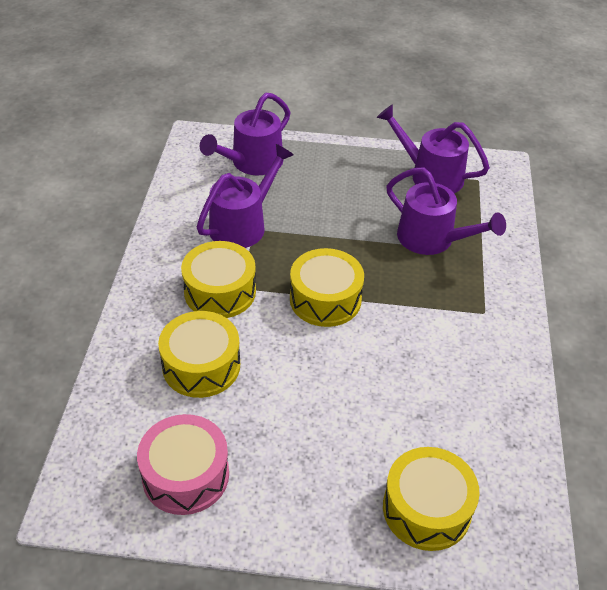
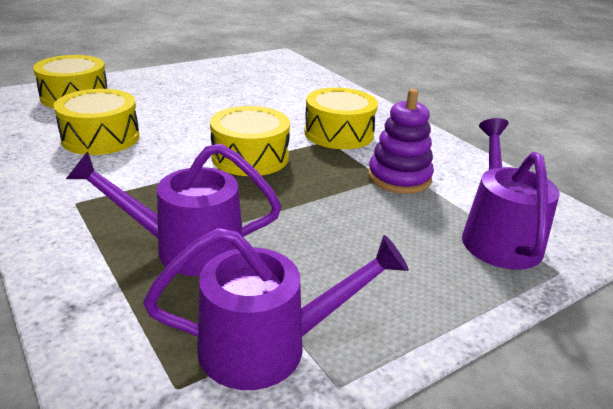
camera: 140 degrees right, 15 degrees down
pink drum [137,414,229,515] -> none
yellow drum [158,311,240,398] -> yellow drum moved to [54,89,139,155]
purple watering can [197,144,294,248] -> purple stacking toy [368,89,434,194]

